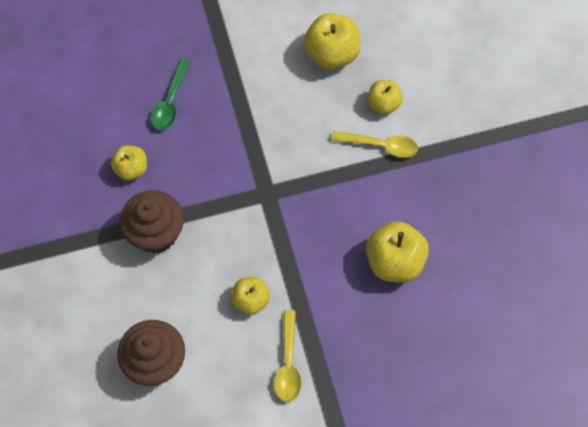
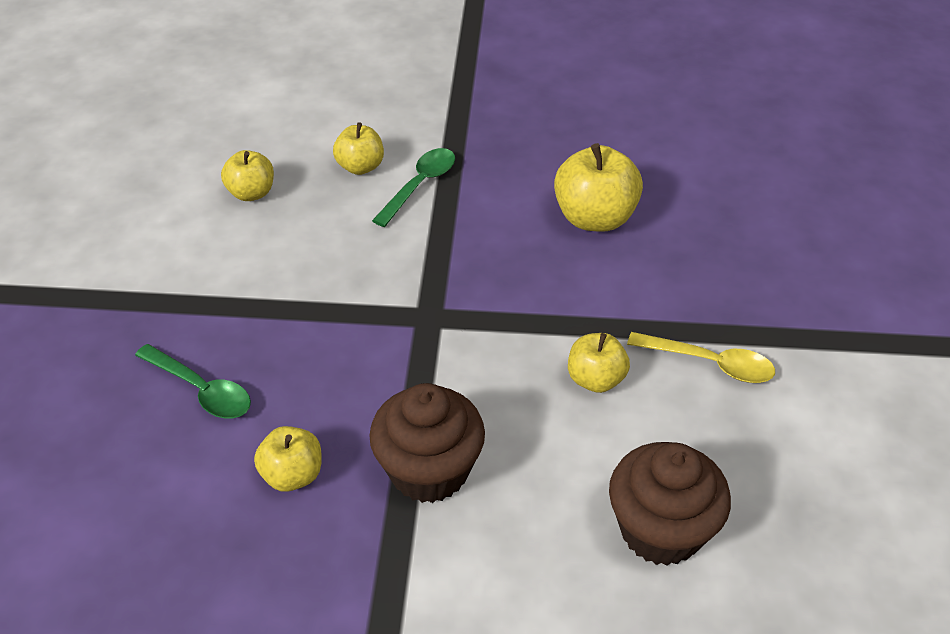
camera: 70 degrees left, 20 degrees down
yellow apple [304,13,361,69] -> yellow apple [221,150,274,201], size x0.61
yellow spoon [331,131,418,158] -> green spoon [372,148,455,227]

